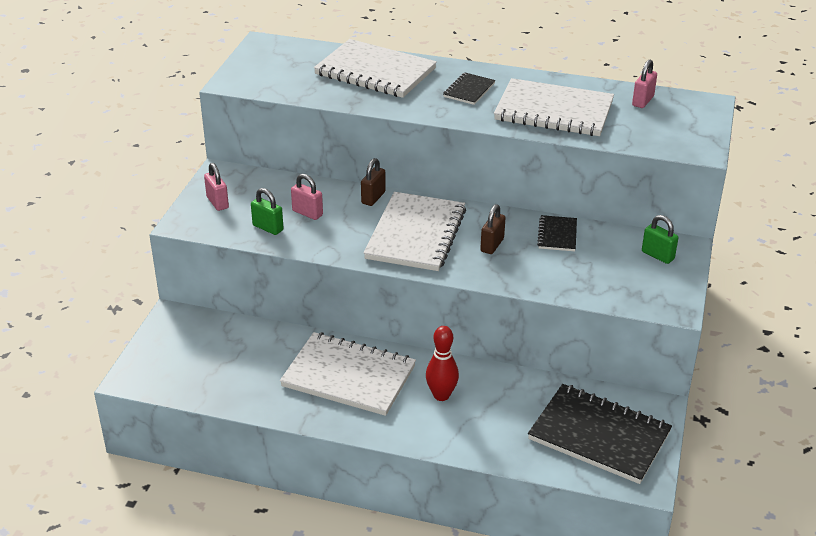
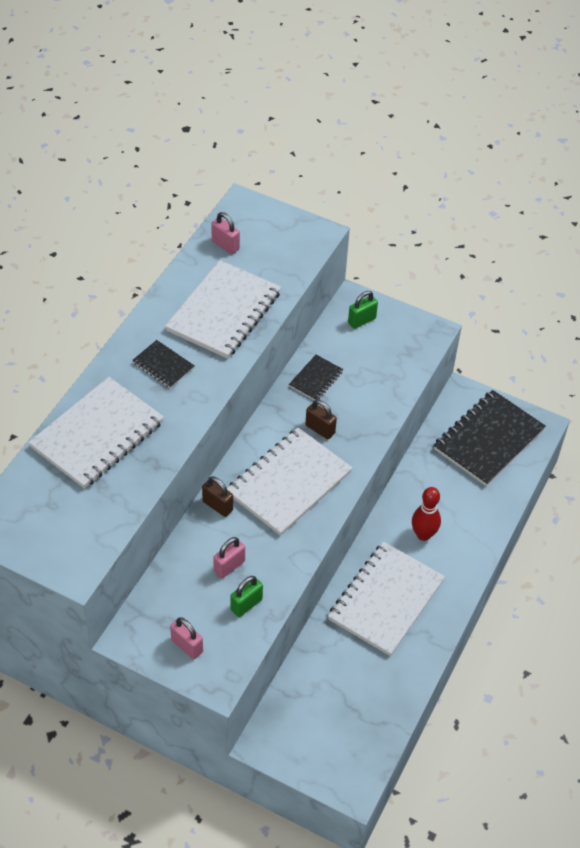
camera: 80 degrees left, 15 degrees up
pink padlock [204,163,229,211] -> pink padlock turned 60 degrees clockwise [170,617,203,659]
white notebook [364,192,466,271] -> white notebook turned 75 degrees counterclockwise [227,427,352,536]
black notebook [537,215,577,251] -> black notebook turned 75 degrees counterclockwise [289,355,343,400]

